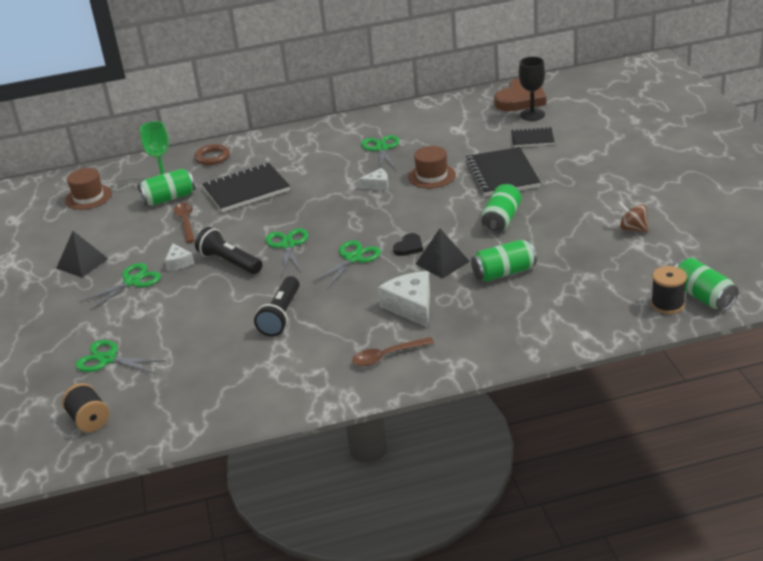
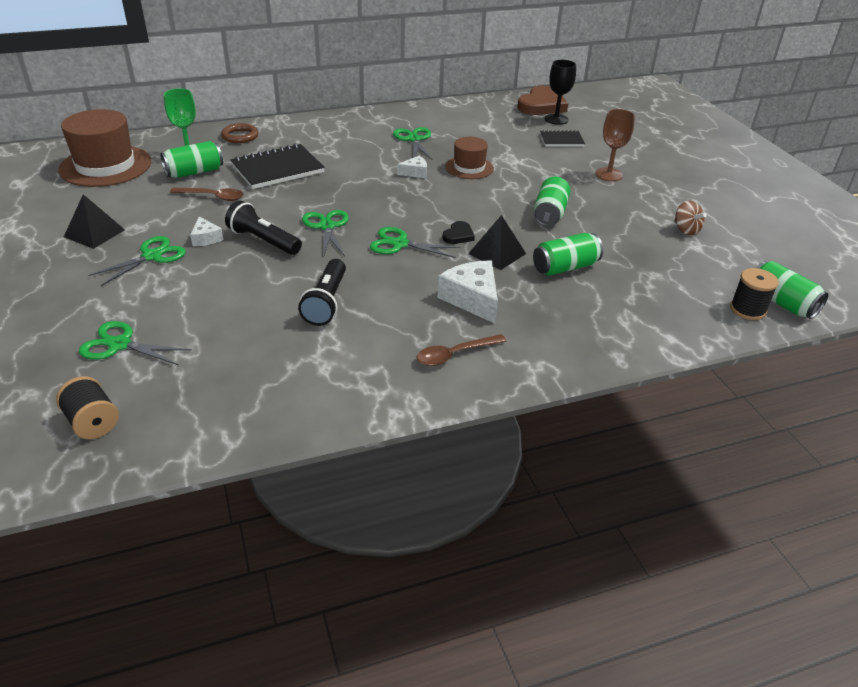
camera: 10 degrees left, 5 degrees up
brown hat [65,168,112,210] -> brown hat [58,109,151,187], size x1.76
brown spoon [174,203,195,243] -> brown spoon turned 120 degrees clockwise [170,188,244,201]
green scissors [311,240,381,289] -> green scissors turned 105 degrees counterclockwise [370,227,461,258]
black notebook [465,147,541,196] -> none
brown spinning top [618,202,649,233] -> brown spinning top turned 150 degrees counterclockwise [674,200,707,235]
none -> brown goblet [595,109,635,181]

